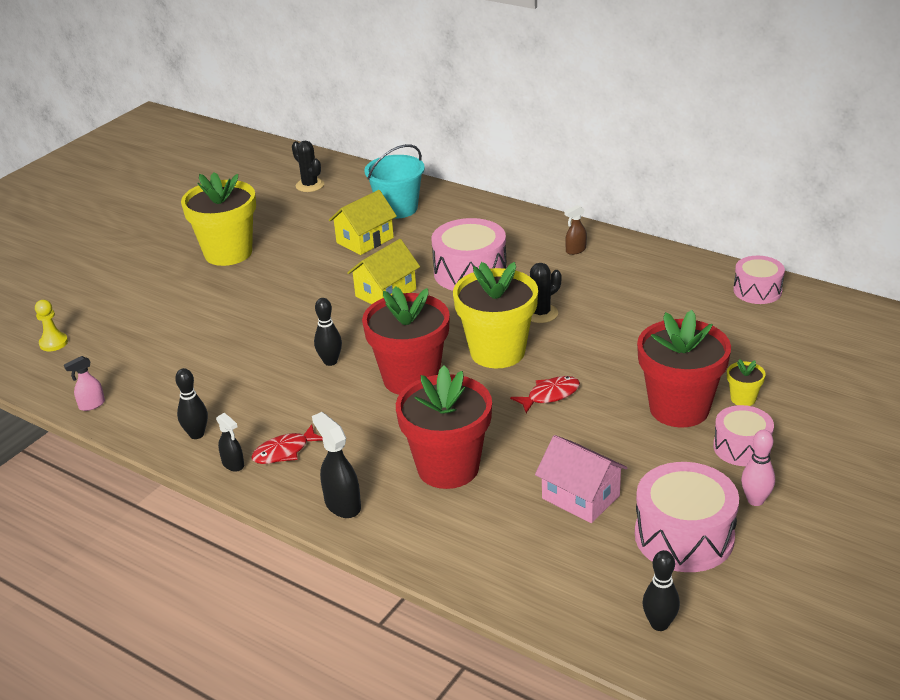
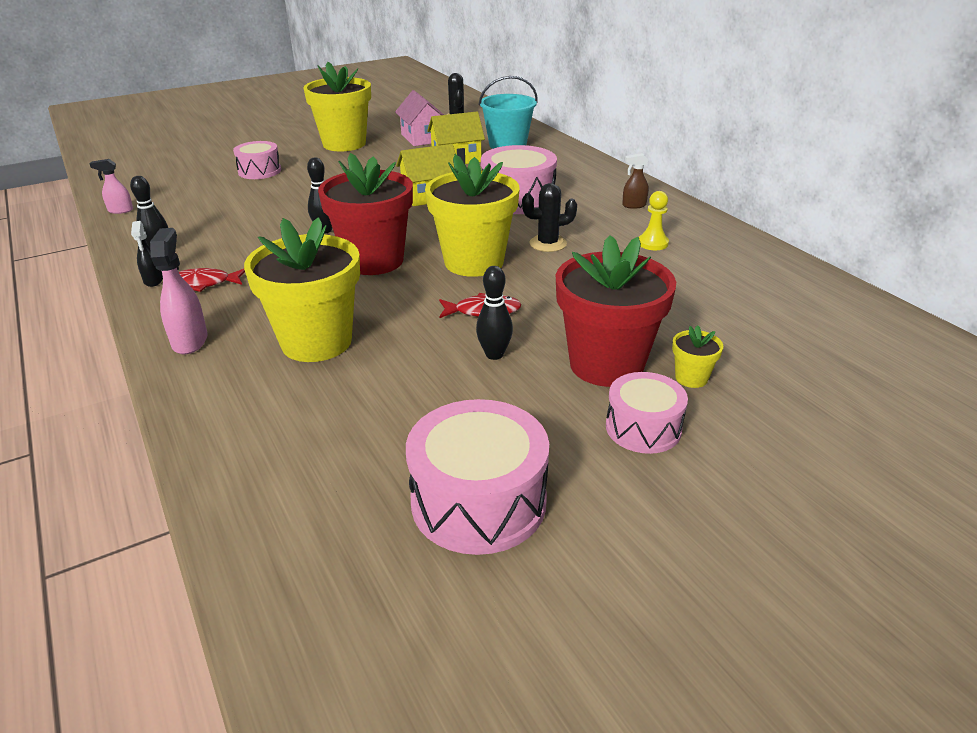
camera: 25 degrees right, 0 degrees up
yellow pawn [35,300,68,351] -> yellow pawn moved to [639,191,669,250]
black spray bottle [312,412,361,518] -> pink spray bottle [150,228,207,354]
red flower pot [396,365,492,489] -> yellow flower pot [244,217,360,362]
pink house [535,435,628,523] -> pink house moved to [395,90,444,146]
black bowling pin [642,550,680,631] -> black bowling pin moved to [476,266,513,360]
pink drum [733,256,785,304] -> pink drum moved to [233,141,281,179]
pink bowling pin [741,430,775,506] -> none

